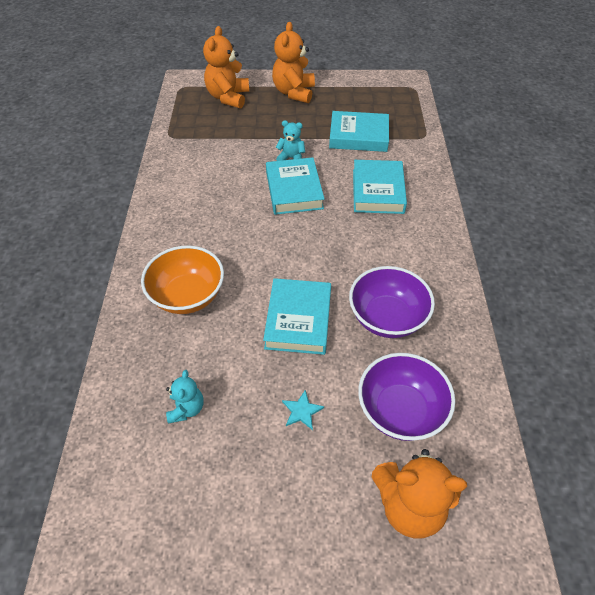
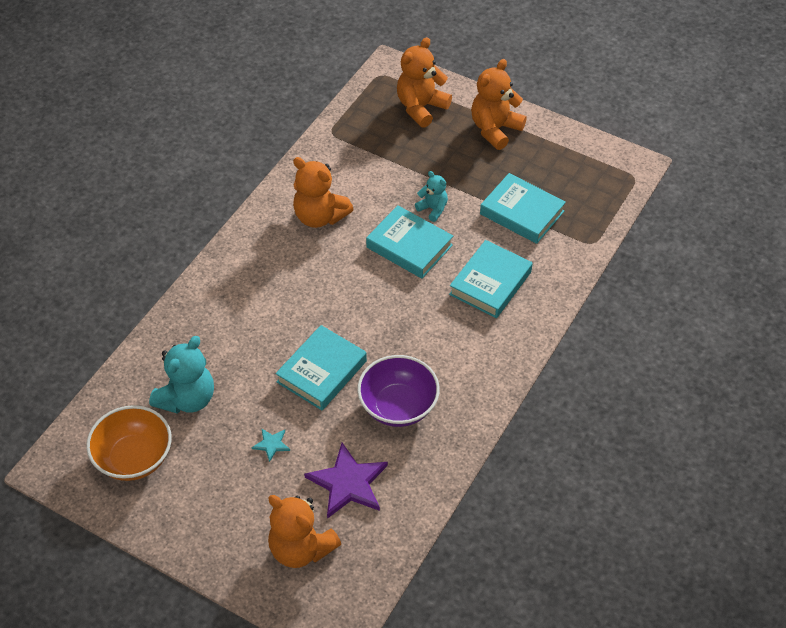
camera: 30 degrees right, 0 degrees up
orange bowl [141,246,224,314] -> orange bowl moved to [86,405,172,481]
turquoise teddy bear [166,370,203,424] -> turquoise teddy bear [149,336,214,414], size x1.81
turquoise book [266,157,324,215] -> turquoise book turned 75 degrees counterclockwise [366,205,453,278]
purple bowl [358,353,455,441] -> purple star [304,443,388,519]
none -> orange teddy bear [293,157,354,228]

